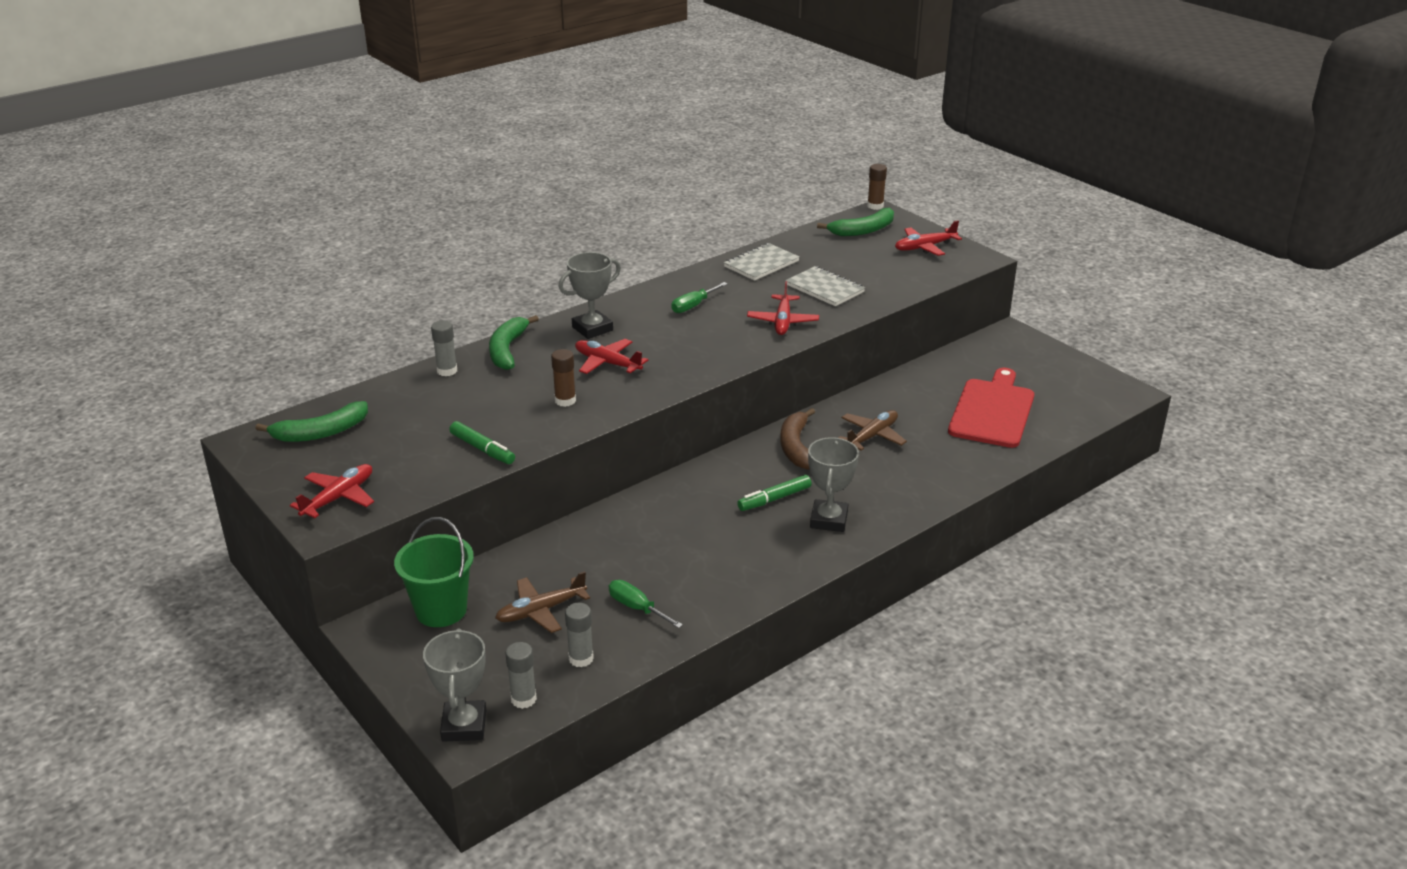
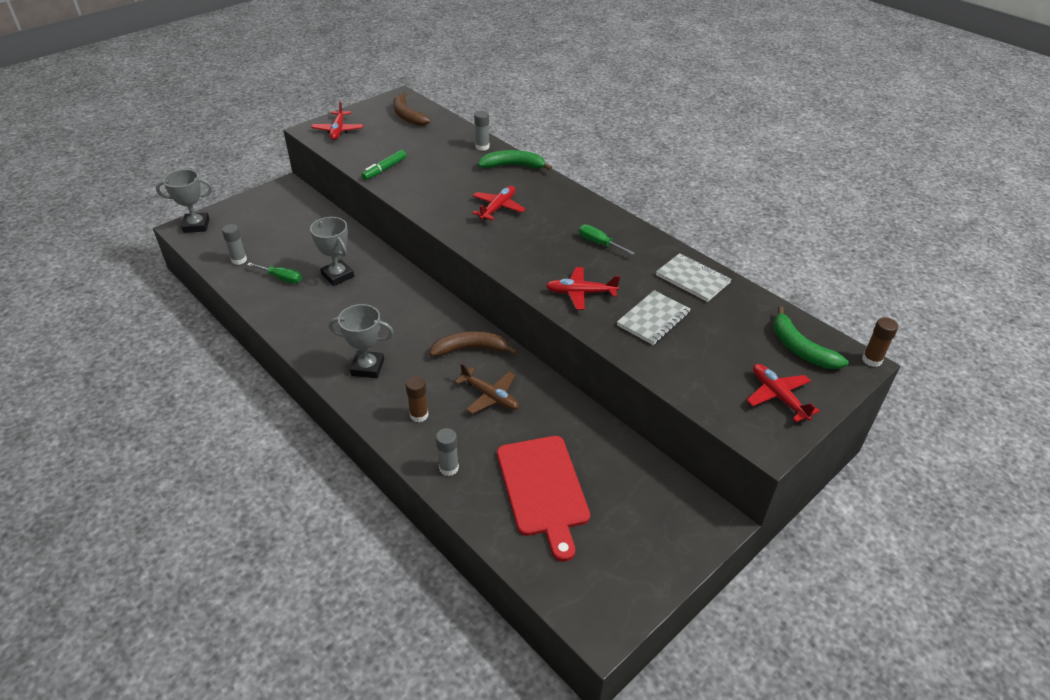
camera: 85 degrees right, 10 degrees up
green banana [255,401,368,442] -> brown banana [393,92,431,126]
red plane [290,464,374,518] -> red plane turned 60 degrees clockwise [311,101,363,140]
green bucket [394,517,474,627] -> none
brown plane [495,571,590,633] -> none
grey glue stick [505,642,537,709] -> grey glue stick moved to [436,428,459,476]
brown glue stick [551,349,576,407] -> brown glue stick moved to [406,376,428,422]
grey trophy [559,252,621,339] -> grey trophy moved to [310,217,354,286]
green screwdriver [609,580,683,628] -> green screwdriver turned 75 degrees clockwise [247,263,302,283]
green marker [737,475,812,511] -> none
red cutting board [948,368,1034,448] -> red cutting board turned 60 degrees clockwise [497,436,590,562]

